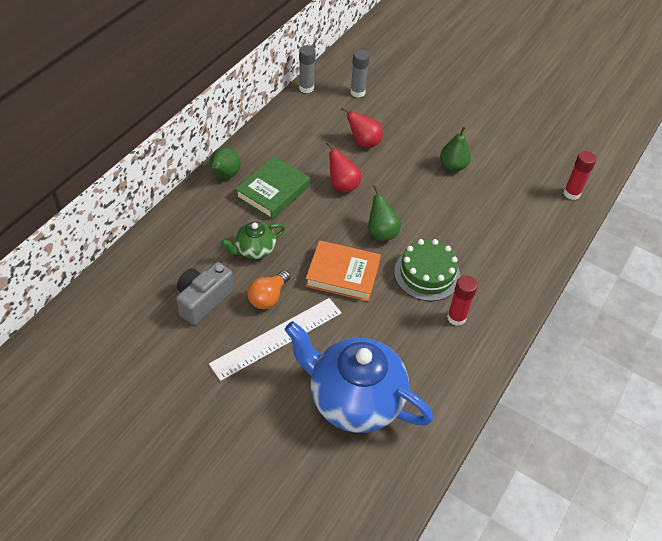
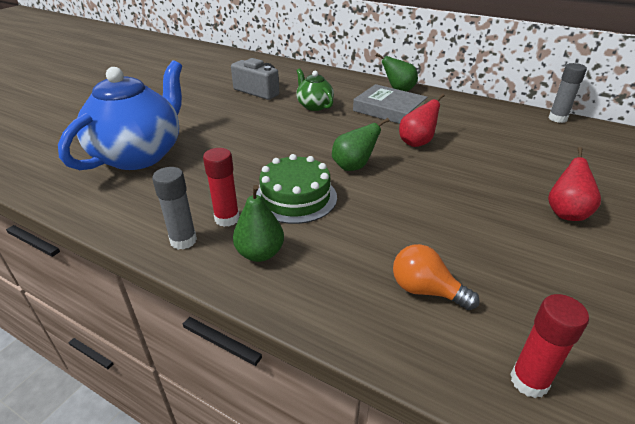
camera: 90 degrees right, 15 degrees down
white ruler [209,298,342,381] -> none
green book [235,156,310,220] -> grey book [353,84,428,124]
orange light bulb [247,270,290,309] -> orange light bulb moved to [393,244,480,310]
orange book [305,240,381,302] -> none
red pear [341,107,383,148] -> red pear moved to [548,147,601,221]
grey glue stick [350,50,370,97] -> grey glue stick moved to [152,167,197,250]
green pear [440,126,471,172] -> green pear moved to [233,185,284,262]

